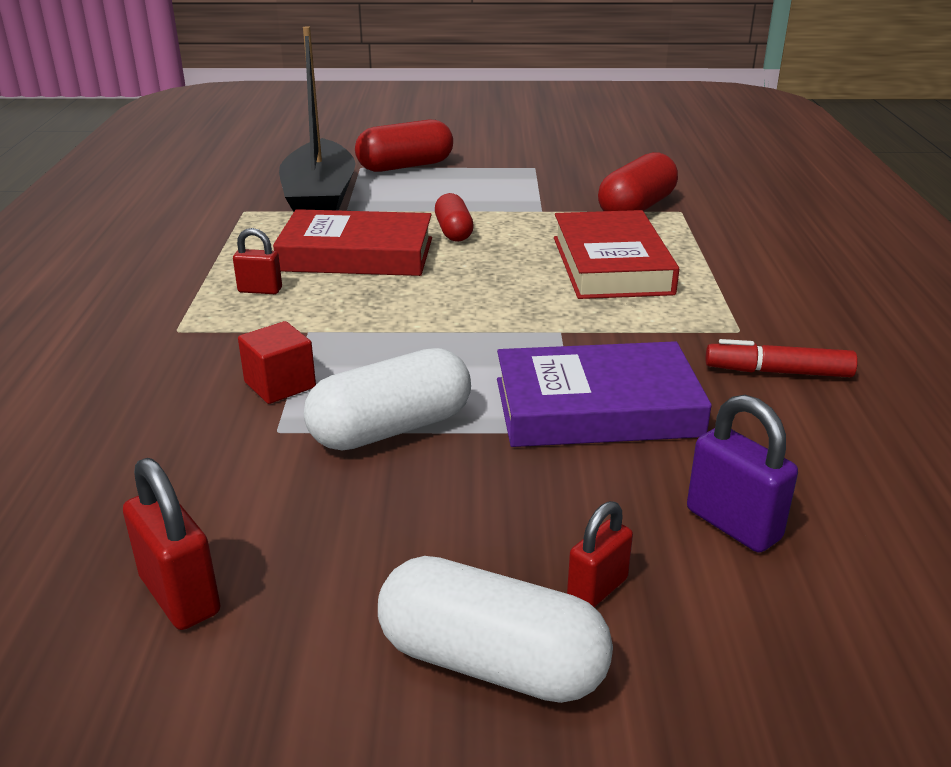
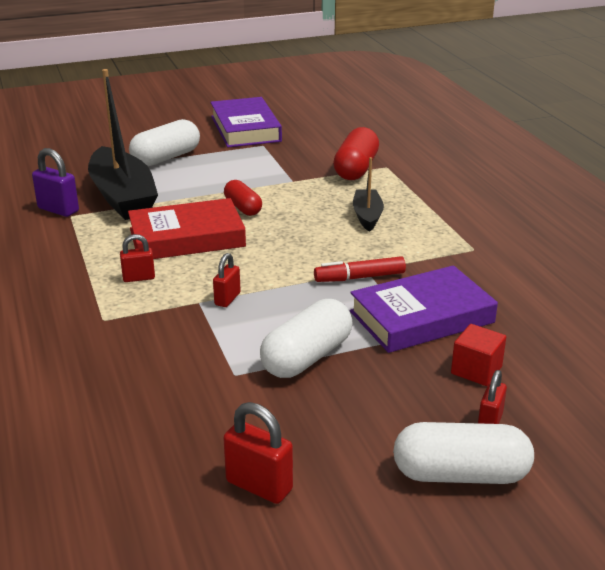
camera: 20 degrees left, 0 degrees up
red cube [238,321,316,404] -> red cube moved to [451,324,506,386]
red capsule [355,120,453,172] -> white capsule [129,119,200,166]
red book [554,210,679,299] -> black boat [353,157,384,232]
purple padlock [687,395,798,553] -> purple padlock moved to [32,148,79,217]
red marker [706,339,858,377] -> red marker moved to [314,256,406,282]
none -> purple book [210,97,282,148]
none -> red padlock [213,253,241,307]

